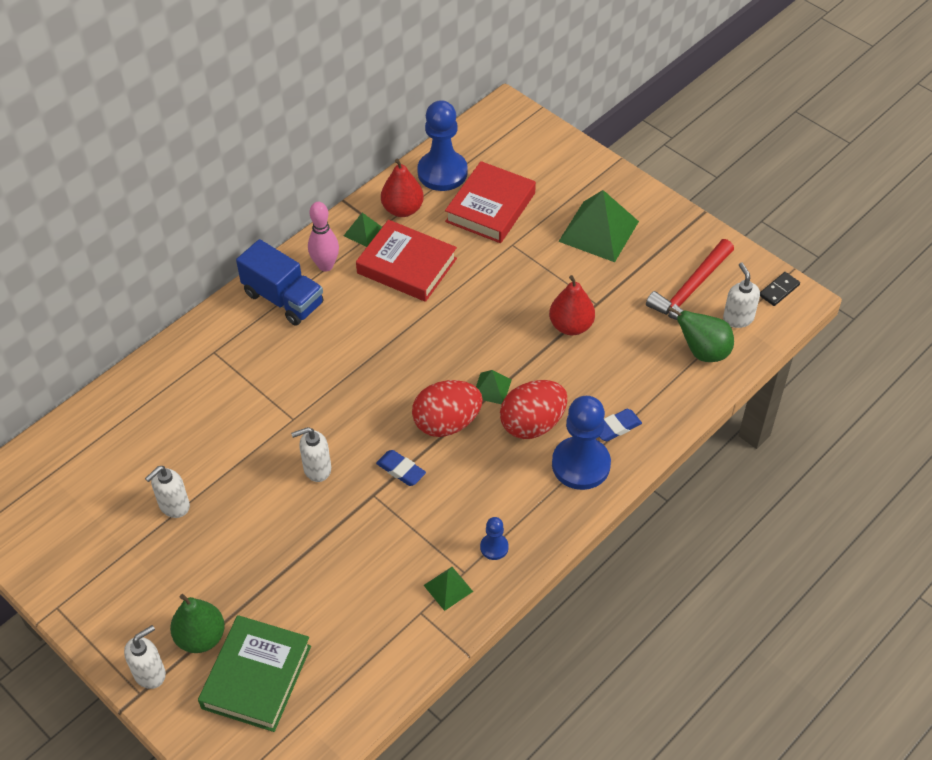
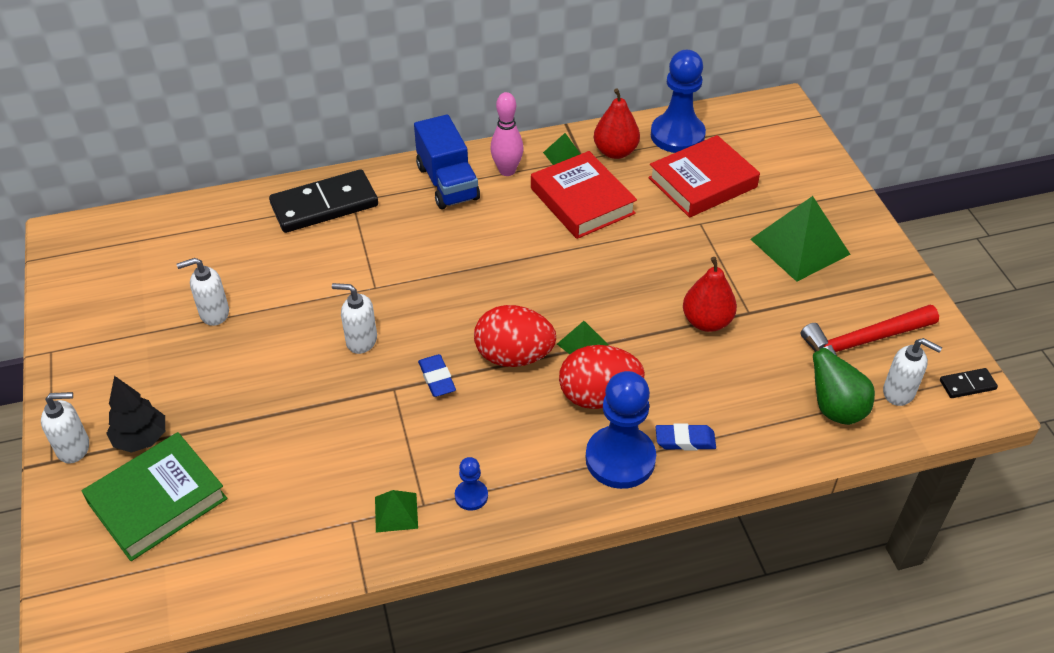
camera: 30 degrees right, 5 degrees down
green pear [170,594,225,653] -> black tree [106,376,165,453]
white soap dispenser [723,263,760,328] -> white soap dispenser turned 105 degrees clockwise [883,338,942,406]
none -> black domino [269,169,378,233]

